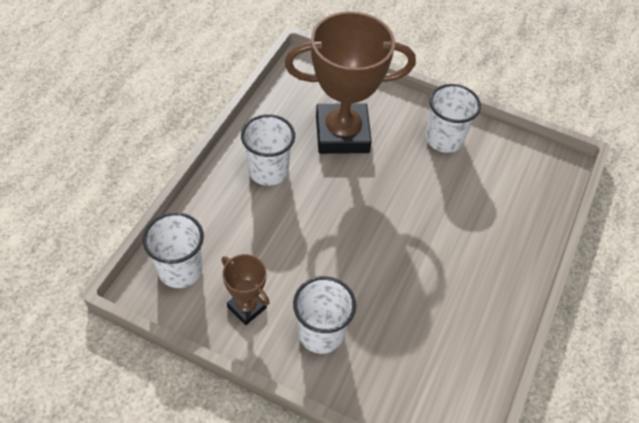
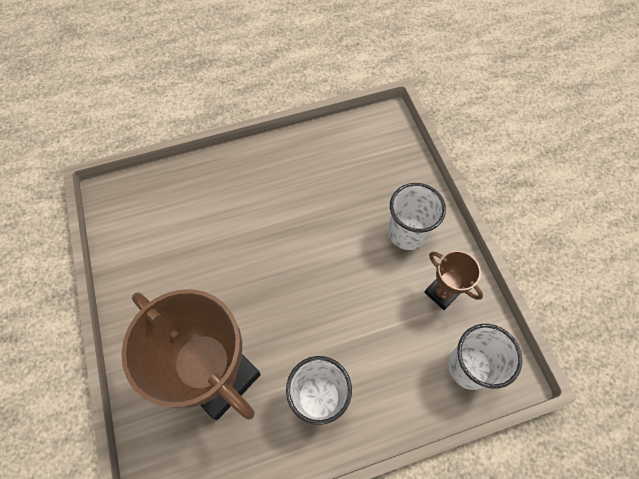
camera: 130 degrees left, 10 degrees up
brown trophy [221,254,270,325] -> brown trophy turned 45 degrees counterclockwise [424,251,483,310]
white cup [426,84,481,153] -> none

